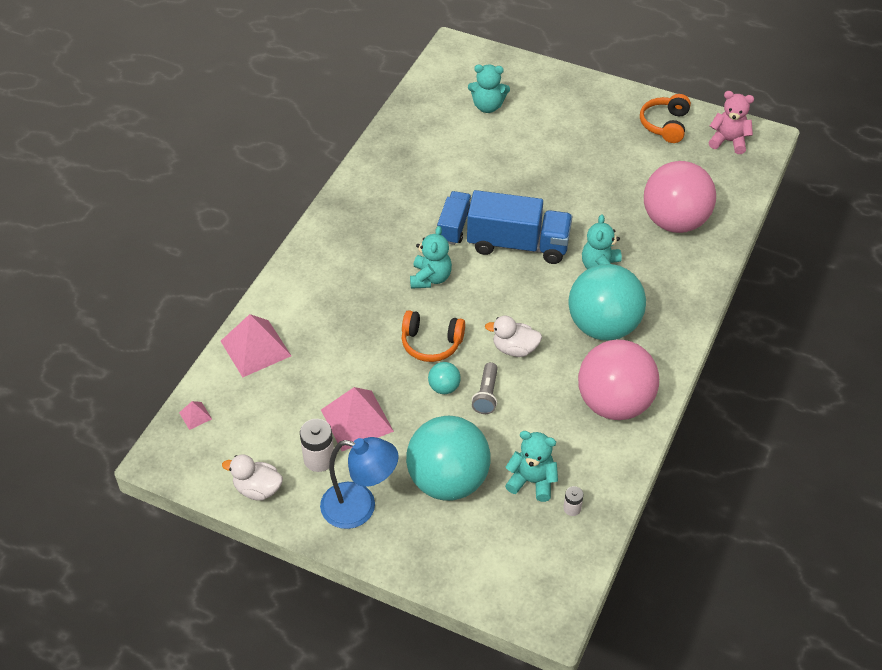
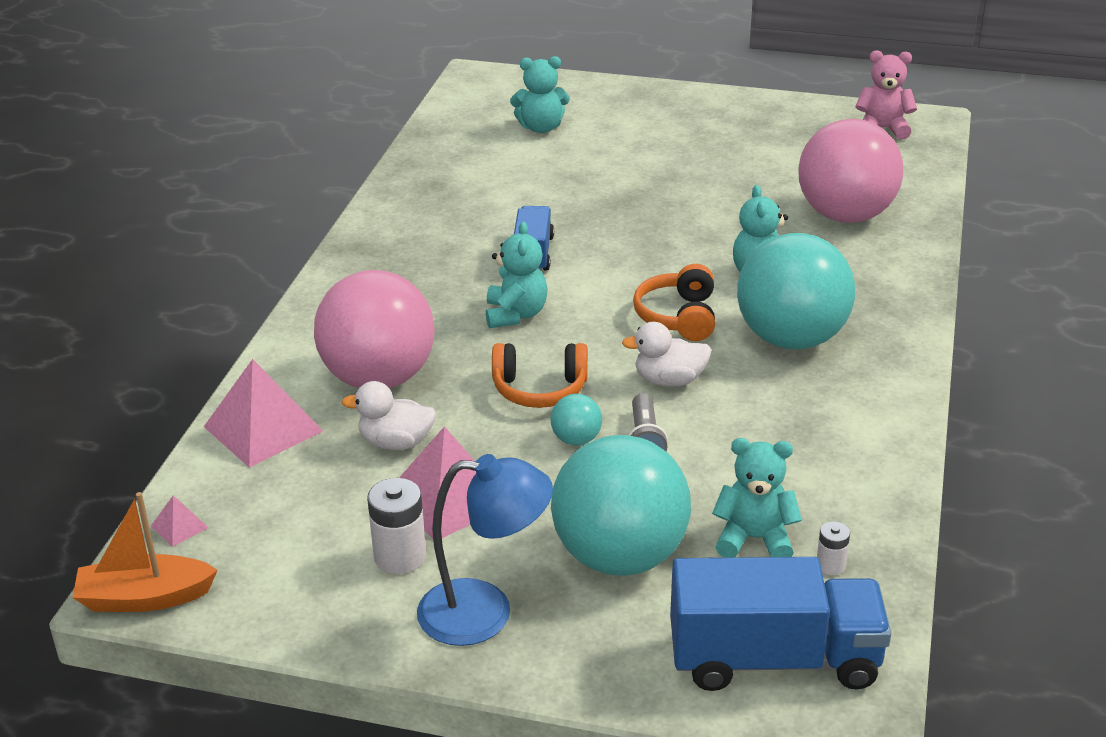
camera: 10 degrees left, 15 degrees down
white duck [222,454,283,501] -> white duck moved to [342,381,436,450]
blue truck [467,190,572,264] -> blue truck moved to [670,557,891,691]
pink ball [578,340,659,420] -> pink ball moved to [314,270,435,388]
orange headphones [640,94,691,143] -> orange headphones moved to [633,264,715,341]
none -> orange boat [72,492,218,612]

